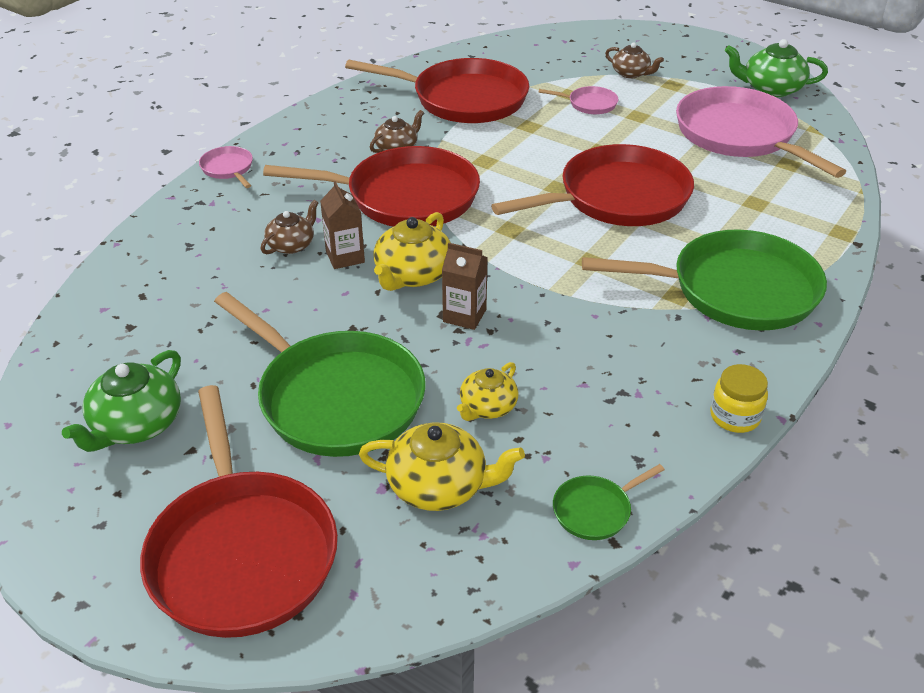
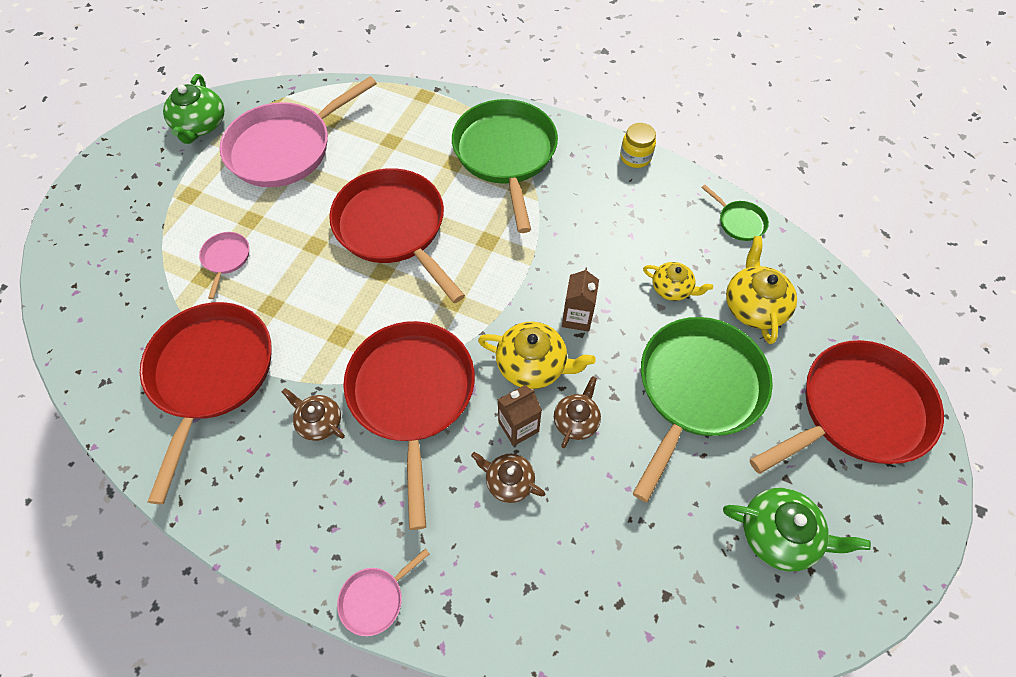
camera: 100 degrees left, 20 degrees up
brown teapot [605,43,664,78] -> brown teapot moved to [554,376,601,448]

